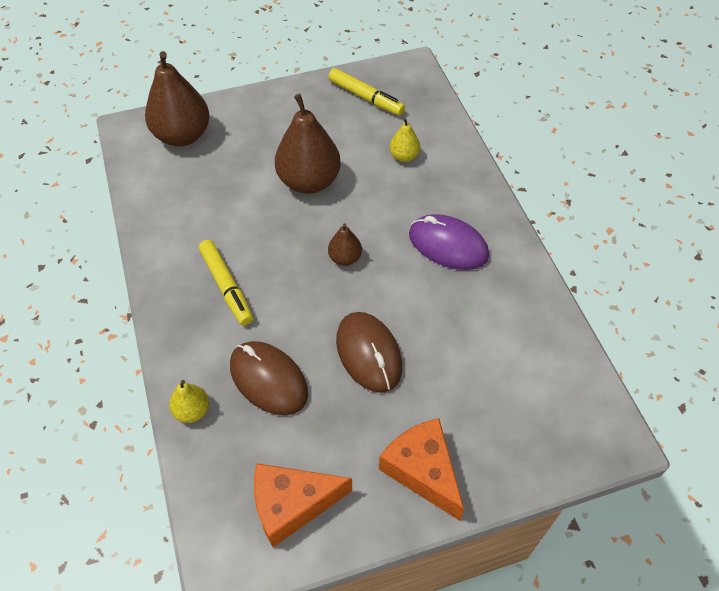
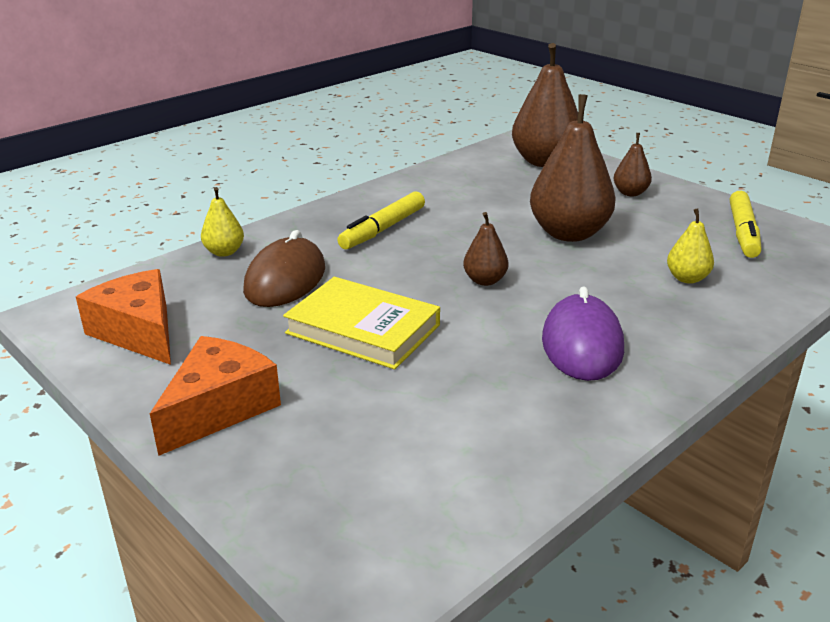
camera: 65 degrees right, 25 degrees down
brown mouse [336,312,402,393] -> yellow book [283,277,440,369]
none -> brown pear [613,133,652,196]

